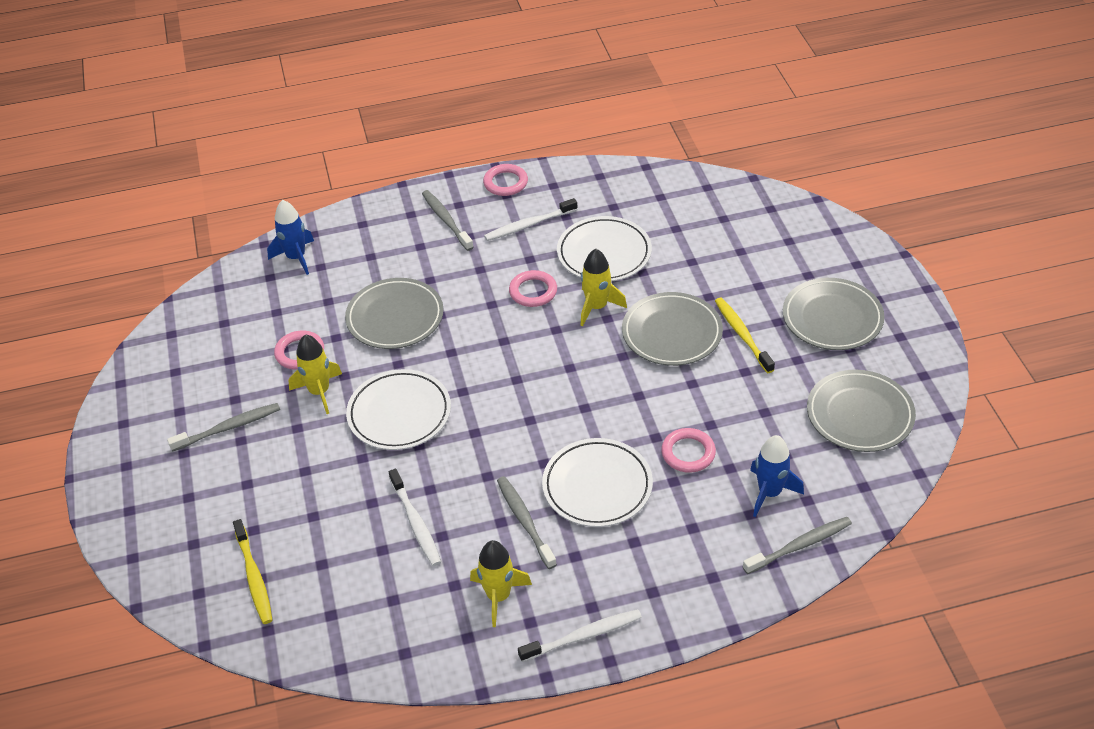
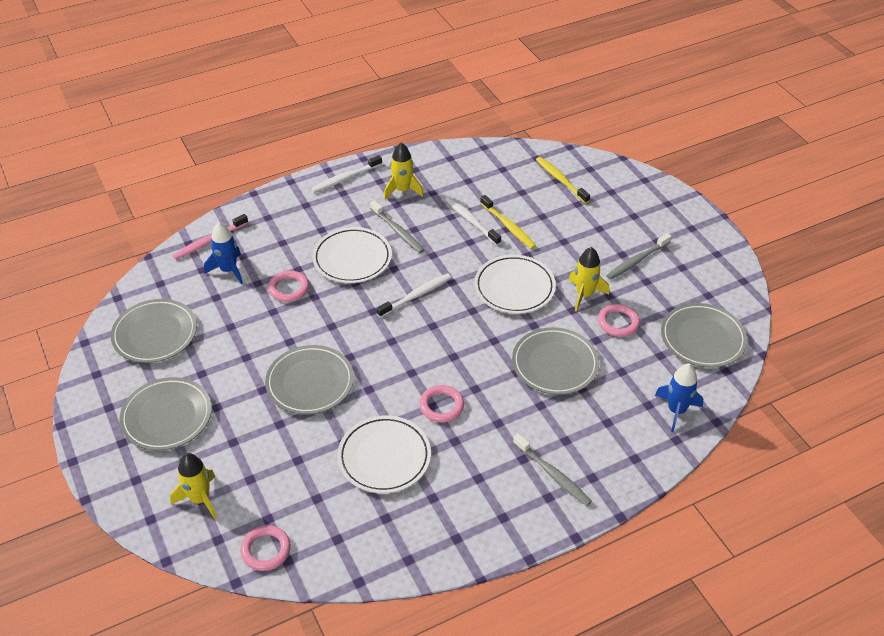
camera: 165 degrees right, 0 degrees up
pink ring [483,164,528,196] -> pink ring moved to [240,525,291,571]
white toothbrush [484,198,578,241] -> white toothbrush moved to [376,273,451,318]
yellow rocket [580,249,627,326] -> yellow rocket moved to [170,453,217,519]
yellow toothbrush [715,298,775,373] -> yellow toothbrush moved to [480,195,536,249]
grey toothbrush [743,517,852,574] -> pink toothbrush [172,214,248,260]
none -> grey plate [661,303,747,368]

